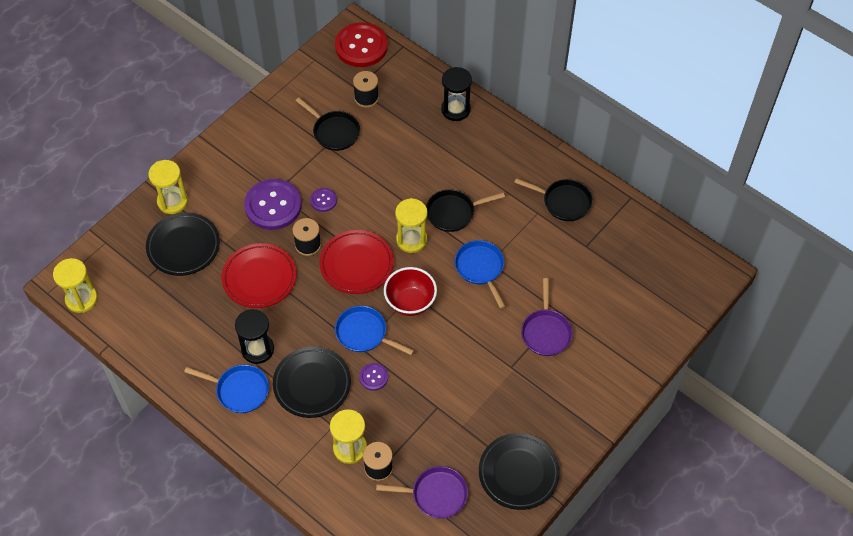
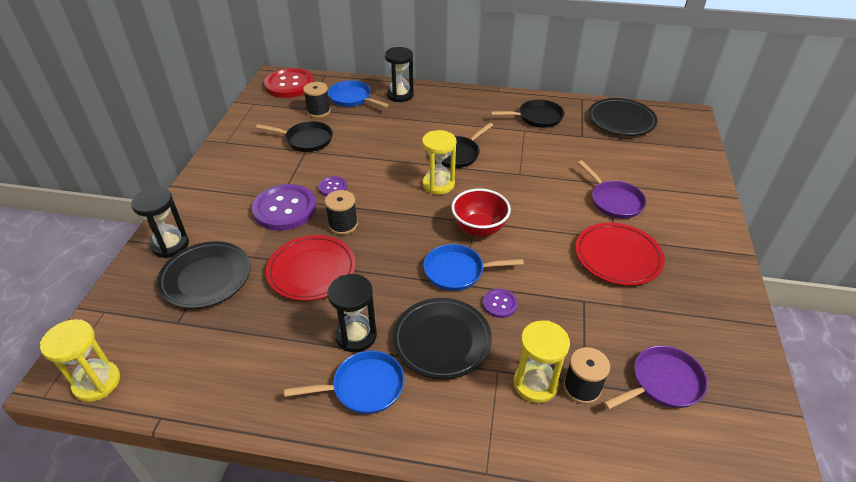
camera: 30 degrees left, 15 degrees down
yellow hourglass [148,160,188,214] -> black hourglass [131,187,189,258]
red plate [319,230,394,294] -> red plate moved to [575,223,665,286]
blue pan [454,240,506,309] -> blue pan moved to [328,80,389,107]
black plate [479,433,560,510] -> black plate moved to [588,98,657,136]

